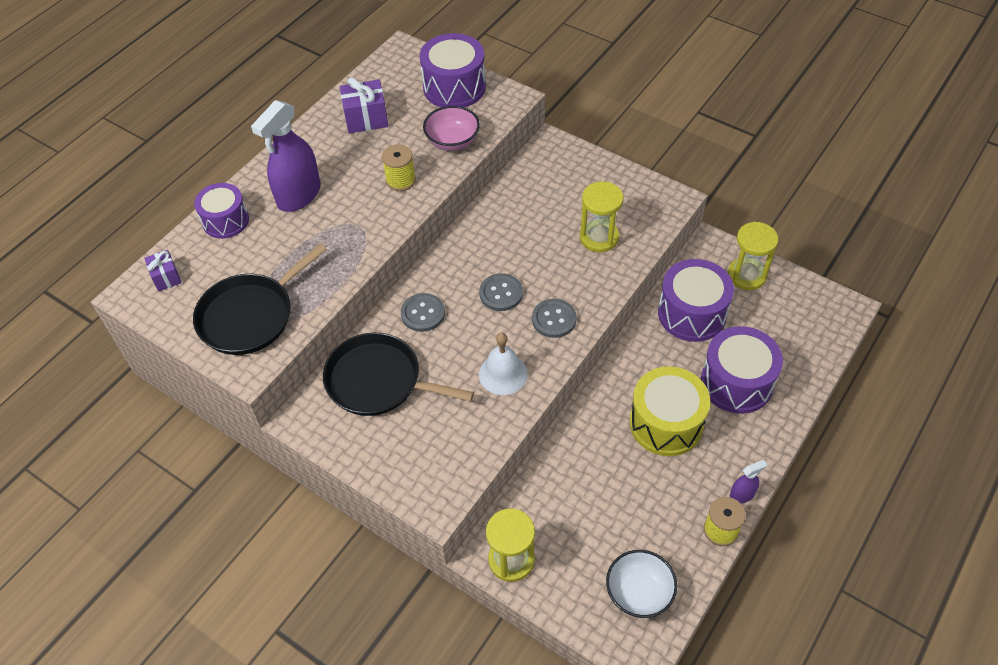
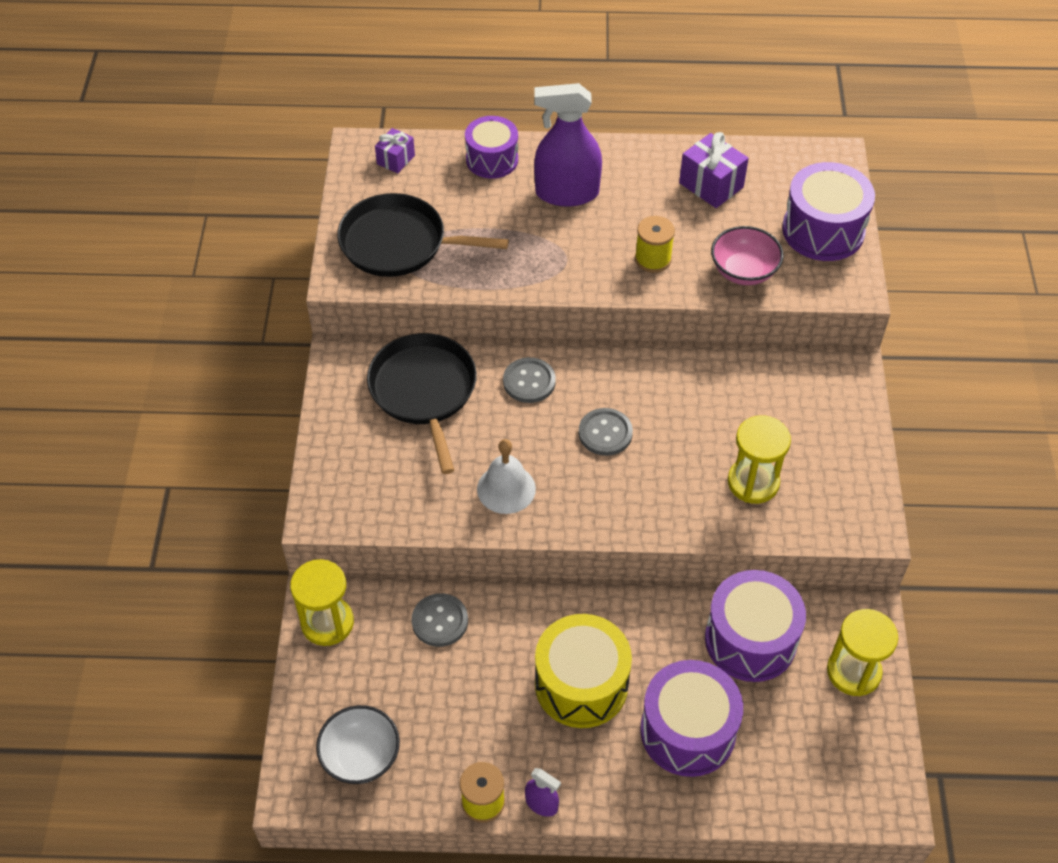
camera: 55 degrees right, 0 degrees up
grey button [532,299,577,338] -> grey button moved to [412,593,468,647]

